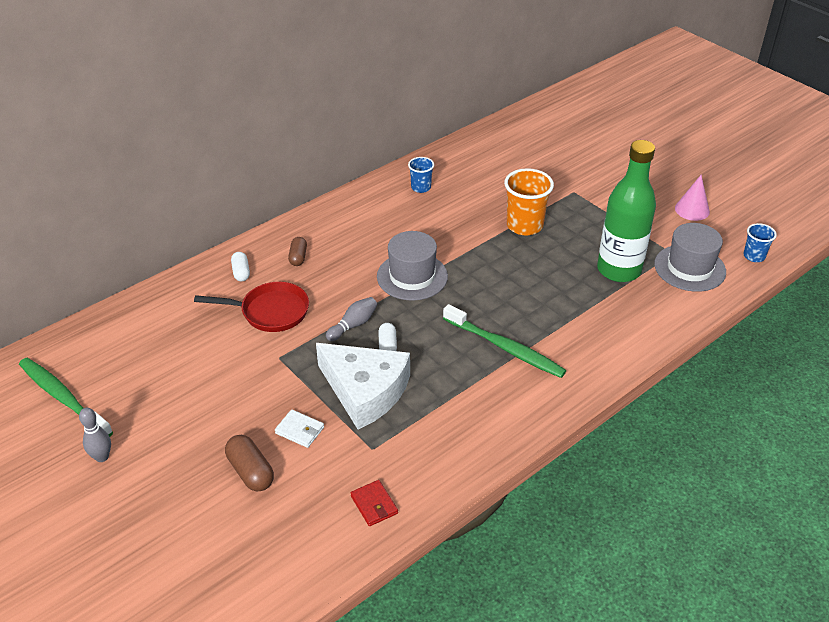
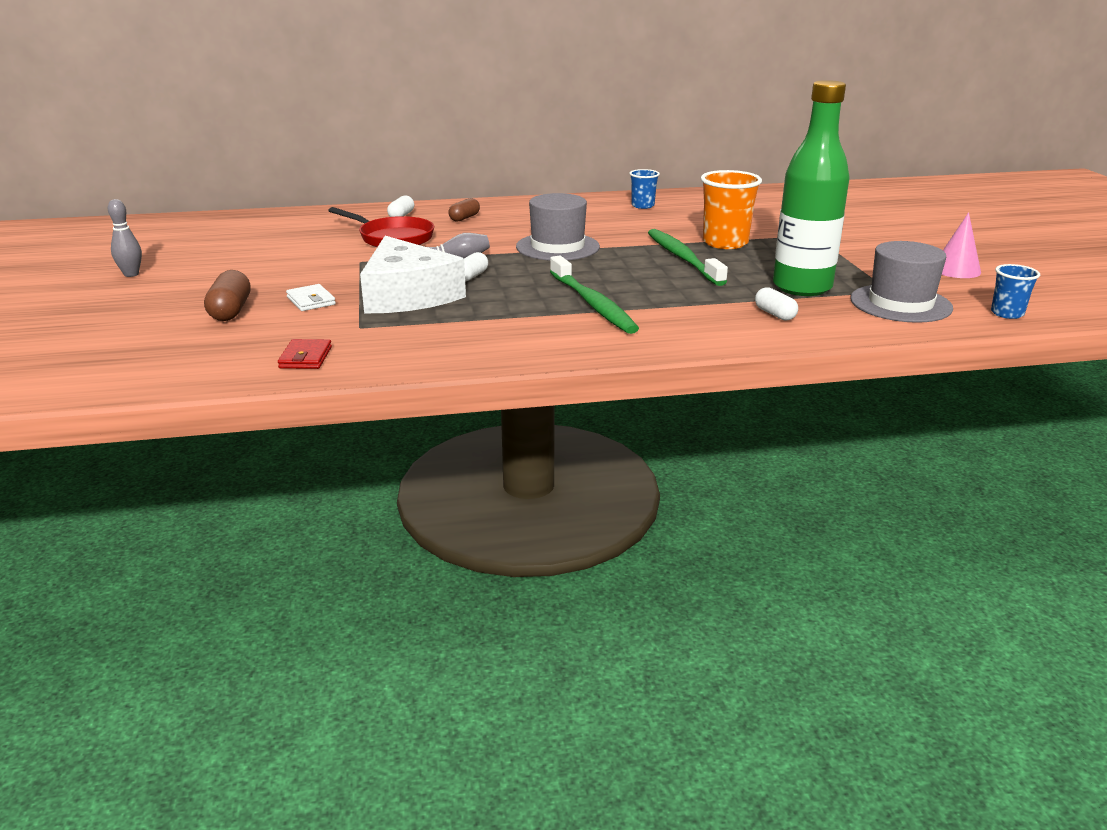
camera: 30 degrees right, 15 degrees down
green toothbrush [19,358,113,437] -> green toothbrush moved to [648,229,728,286]
none -> white capsule [755,287,798,320]

